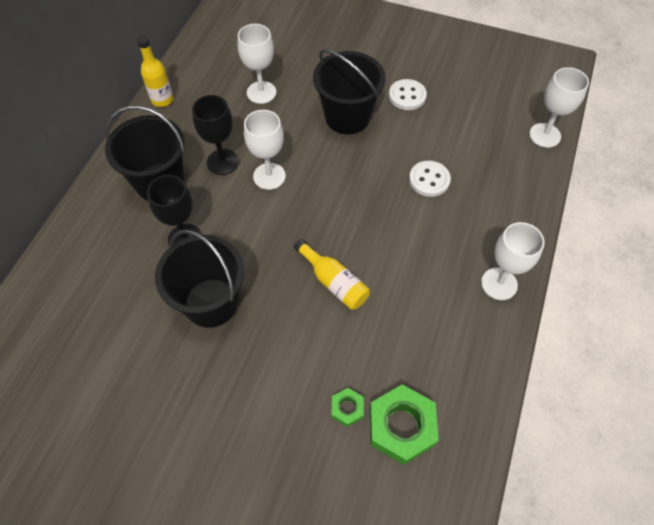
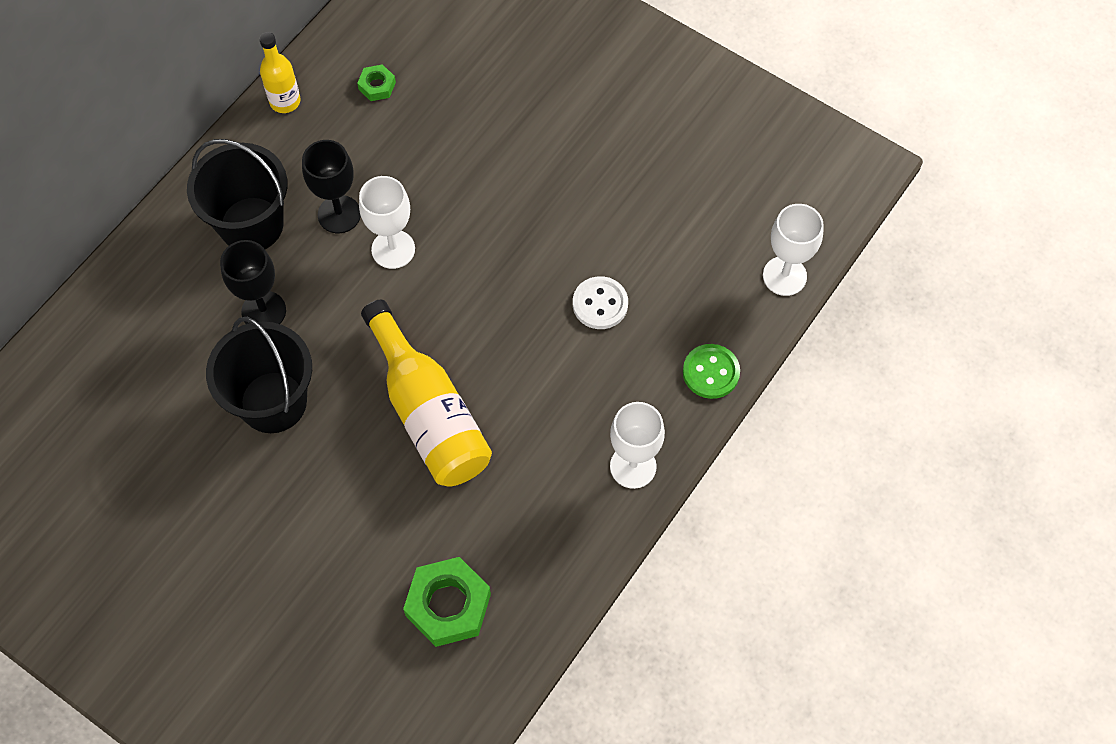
camera: 15 degrees right, 5 degrees up
white goblet [238,24,276,104] -> none
yellow bottle [294,239,370,310] -> yellow bottle [361,300,492,487], size x1.77
black bucket [313,49,386,134] -> none
green nut [331,388,364,427] -> green nut moved to [357,64,396,101]
white button [389,79,427,110] -> none
none -> green button [683,344,740,399]

